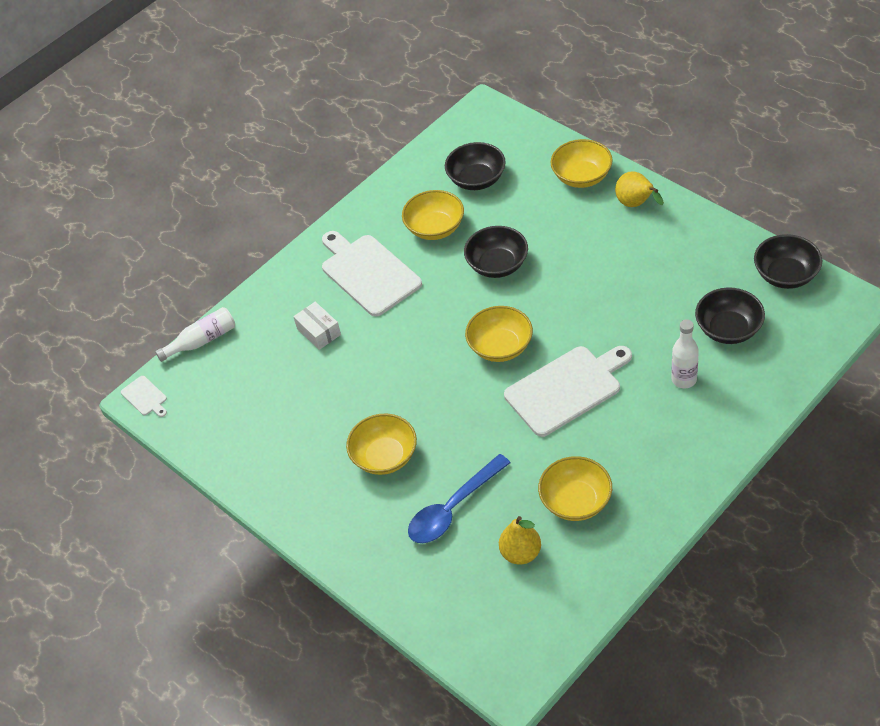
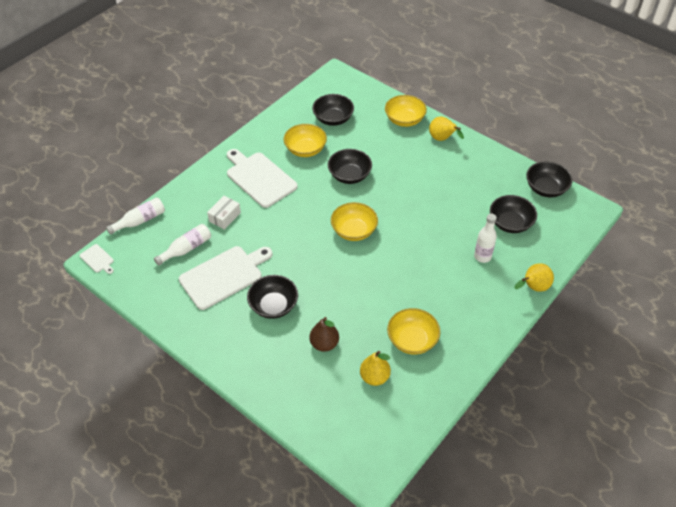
camera: 10 degrees left, 0 degrees up
white box [293,302,341,350] -> white box turned 75 degrees clockwise [207,196,241,230]
yellow bowl [346,414,417,475] -> black bowl [247,275,298,319]
blue spoon [408,454,511,543] -> brown pear [309,317,339,352]
white cutting board [504,346,632,437] -> white cutting board moved to [179,246,272,310]
none -> white bottle [154,224,211,266]
none -> yellow pear [514,263,554,292]

